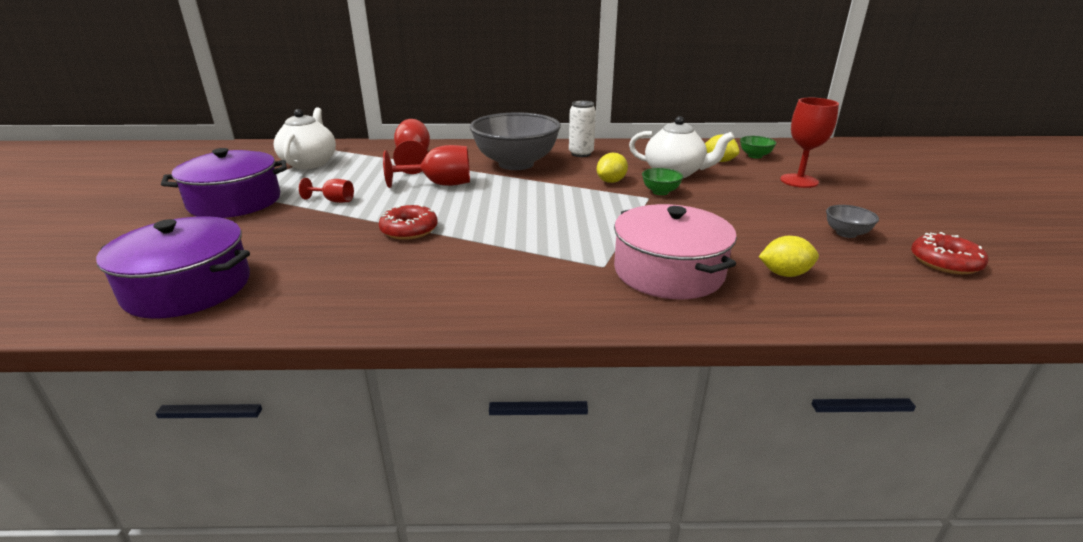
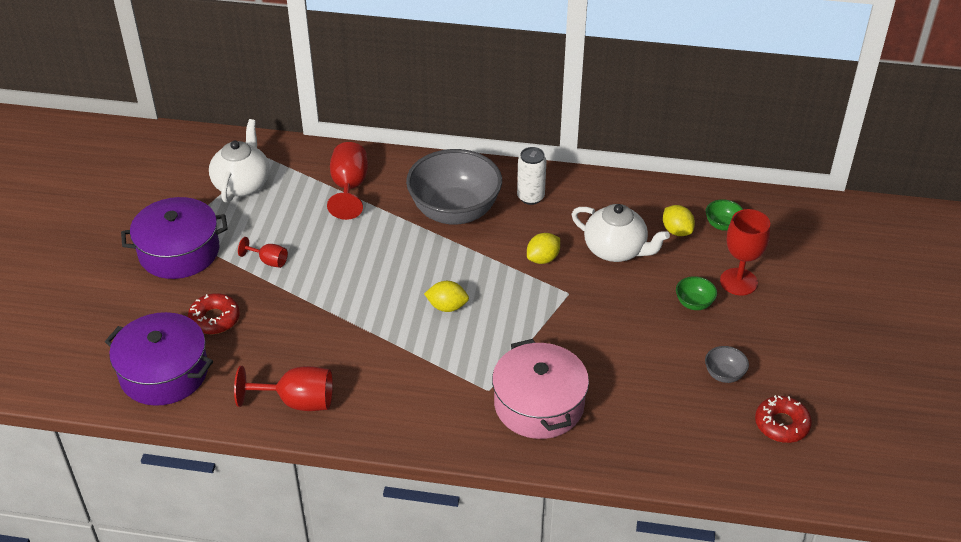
camera: 10 degrees right, 15 degrees up
red donut [379,205,438,240] -> red donut moved to [188,293,240,334]
red goblet [383,145,470,188] -> red goblet moved to [234,366,333,411]
green bowl [642,168,683,195] -> green bowl moved to [676,276,717,310]
yellow lemon [759,236,819,277] -> yellow lemon moved to [424,281,469,312]

